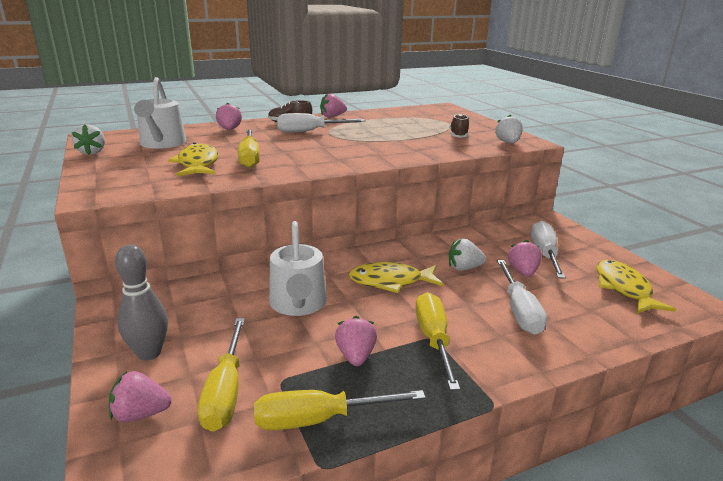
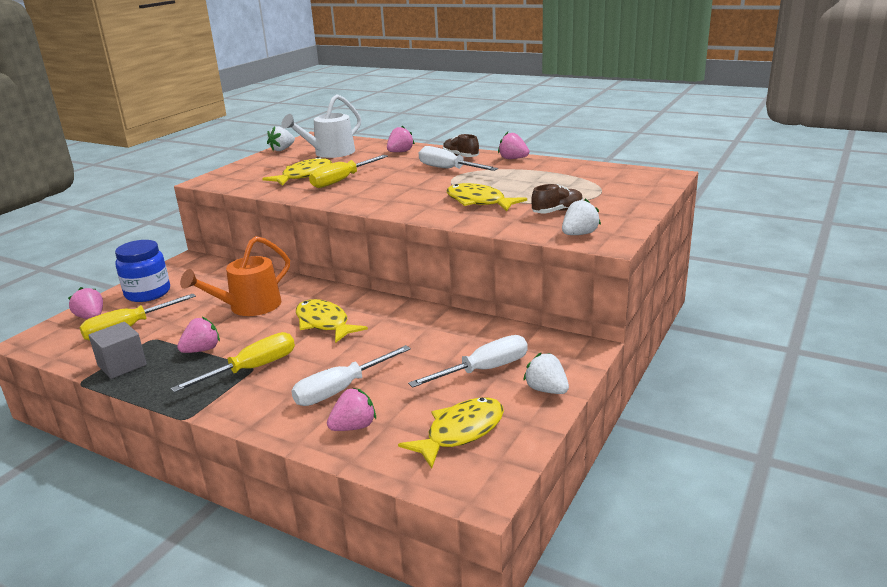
camera: 55 degrees right, 0 degrees up
grey bowling pin [115,244,168,360] -> blue jar [115,240,170,302]
yellow screwdriver [254,390,426,430] -> grey cube [89,322,147,379]
white watering can [269,221,327,316] -> orange watering can [180,236,290,316]
white strawberry [449,239,486,271] -> white strawberry moved to [523,353,569,394]
pink strawberry [508,240,542,277] -> pink strawberry moved to [327,388,376,431]
none -> yellow fish [447,183,527,211]

